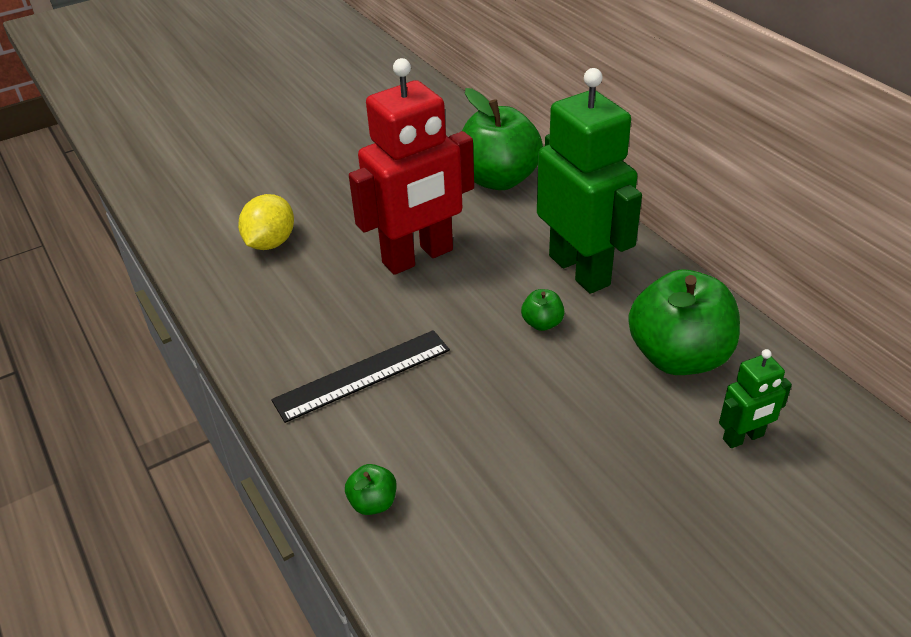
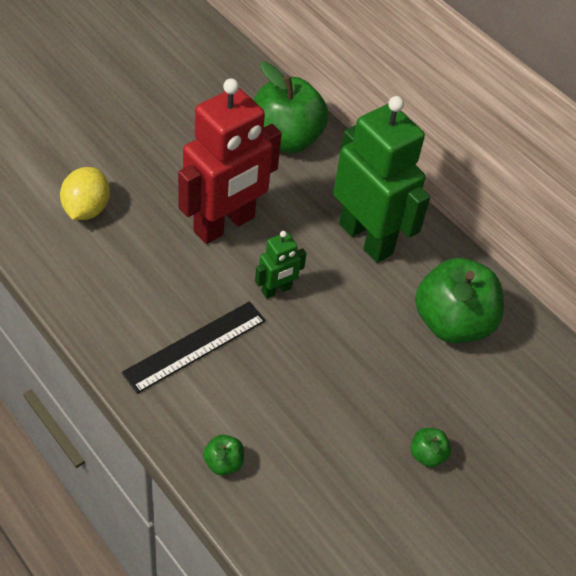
camera: 15 degrees left, 10 degrees up
green apple [521,289,565,331] -> green apple moved to [411,428,451,467]
green robot [719,349,792,448] -> green robot moved to [255,231,307,299]

